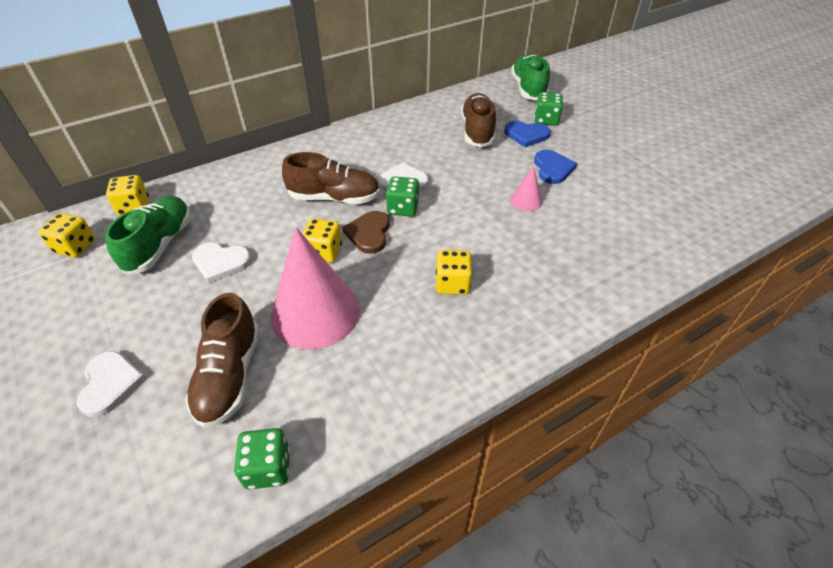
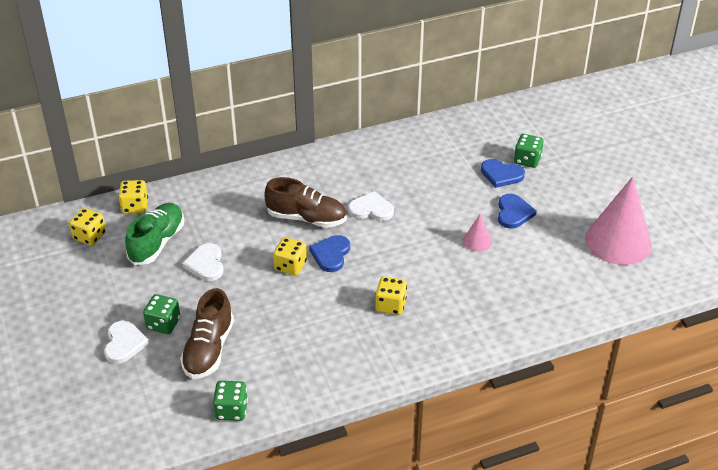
camera: 10 degrees right, 5 degrees down
white heart [192,243,252,283] -> white heart turned 60 degrees clockwise [182,243,224,281]
pink cone [271,227,360,349] -> pink cone moved to [585,176,652,265]
brown heart [342,211,390,254] -> blue heart [309,235,350,272]
green dice [386,176,419,217] -> green dice moved to [143,294,180,334]
brown shoe [461,93,496,147] -> none
green shoe [511,55,550,101] -> none

